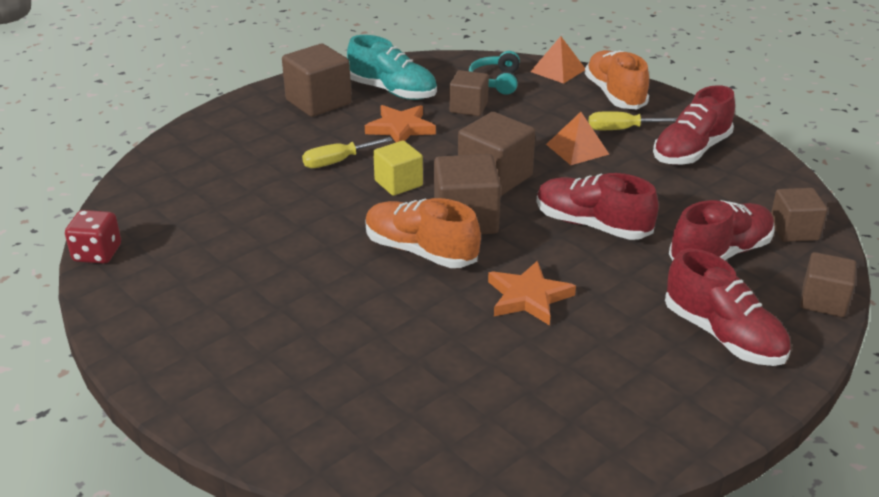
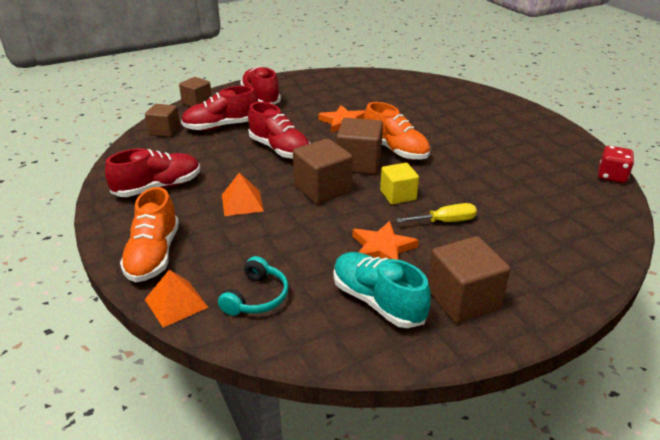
camera: 165 degrees left, 0 degrees up
brown cube [449,70,489,116] -> none
yellow screwdriver [589,111,677,130] -> none

